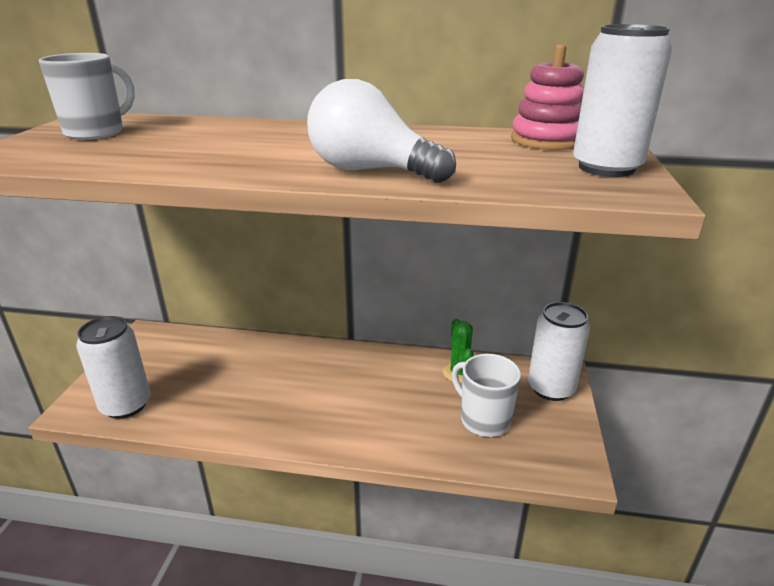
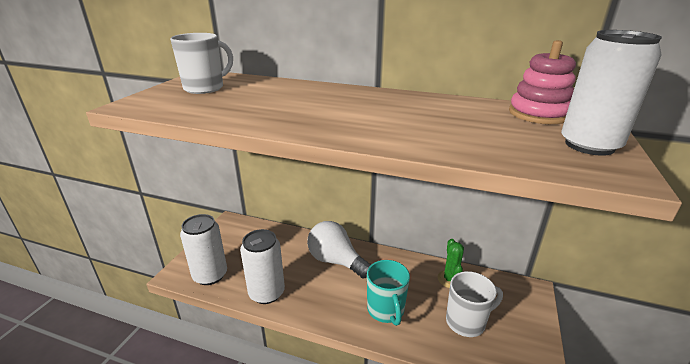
camera: 10 degrees right, 0 degrees up
white light bulb [307,79,456,183] -> white light bulb moved to [307,221,371,279]
white mug [452,354,521,437] -> white mug turned 105 degrees clockwise [446,271,503,337]
white can [528,302,590,401] -> white can moved to [240,229,285,304]
none -> turquoise mug [367,260,410,326]

